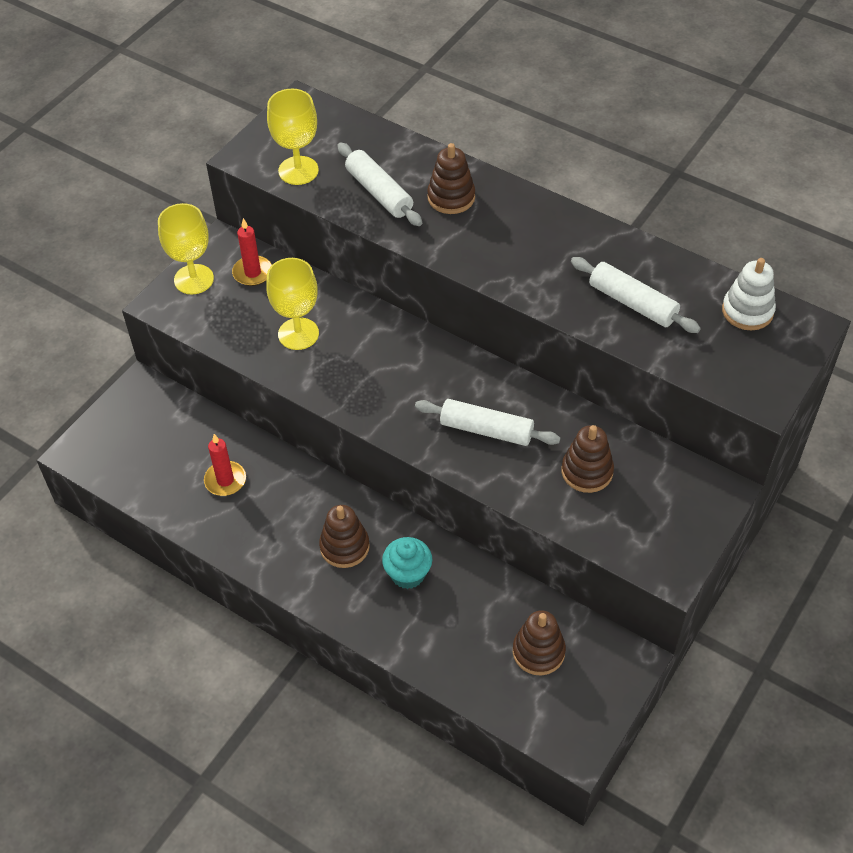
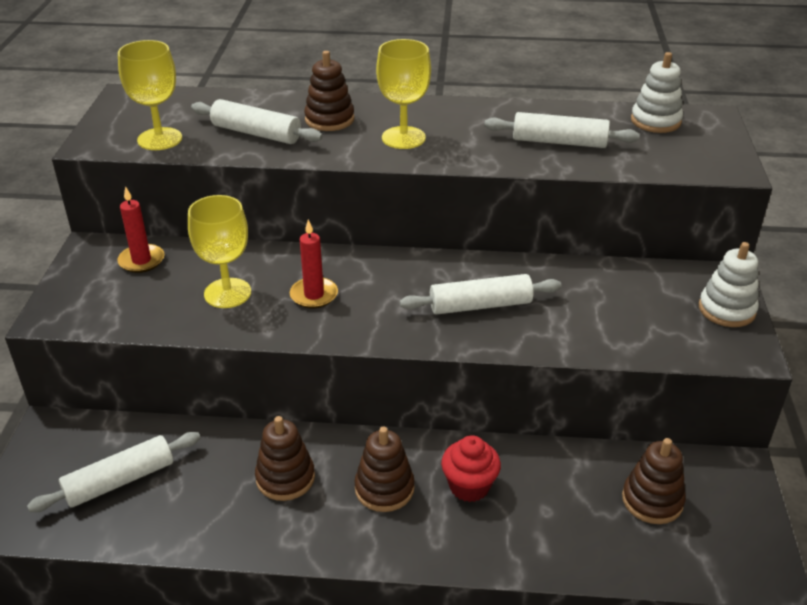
camera: 30 degrees left, 15 degrees down
yellow goblet [158,203,214,294] -> yellow goblet moved to [376,39,431,149]
red candle [204,434,246,496] -> red candle moved to [290,219,338,308]
turquoise cupcake [382,537,432,589] -> red cupcake [441,435,501,502]
brown stacking toy [561,425,614,493] -> brown stacking toy moved to [255,416,315,501]
none -> white rolling pin [27,432,201,512]
none -> white stacking toy [699,242,759,327]

